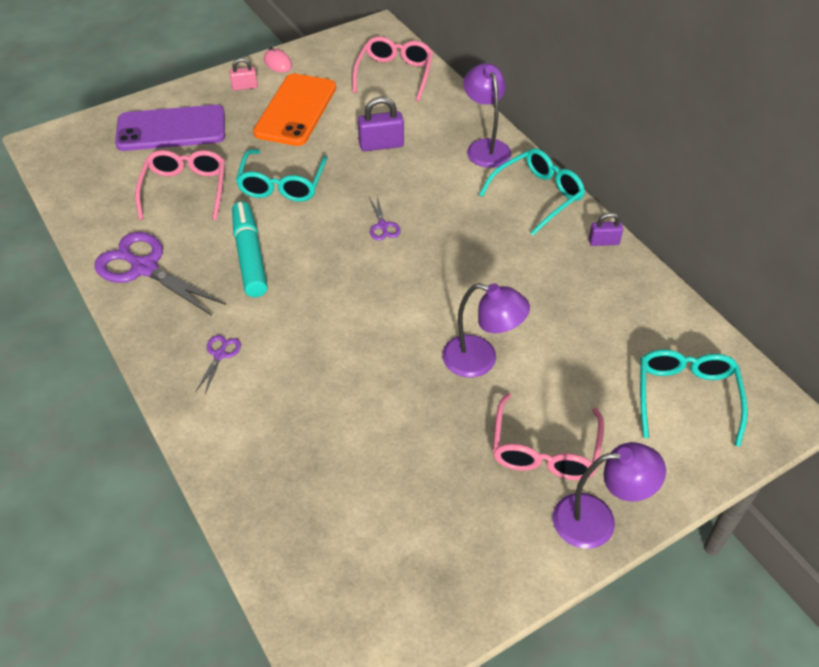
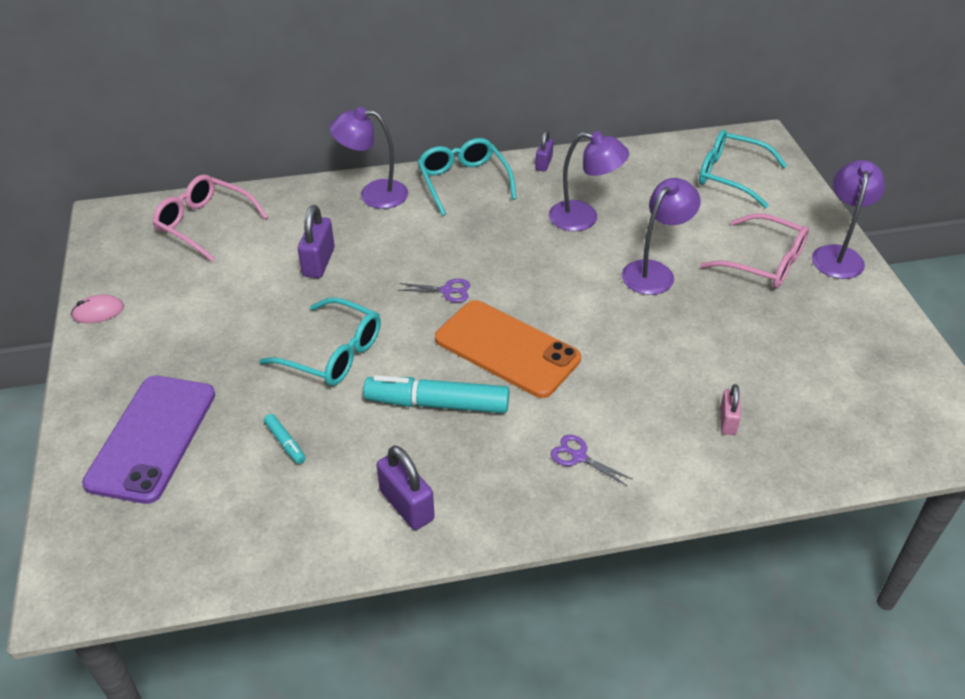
camera: 70 degrees left, 5 degrees down
purple scissors [94,232,226,316] -> purple padlock [377,446,435,530]
pink glasses [135,150,225,220] -> turquoise marker [264,414,306,464]
pink padlock [229,58,258,91] -> pink padlock moved to [720,384,741,435]
orange phone [253,73,336,146] -> orange phone moved to [435,300,581,398]
none -> purple lamp [549,131,629,231]

